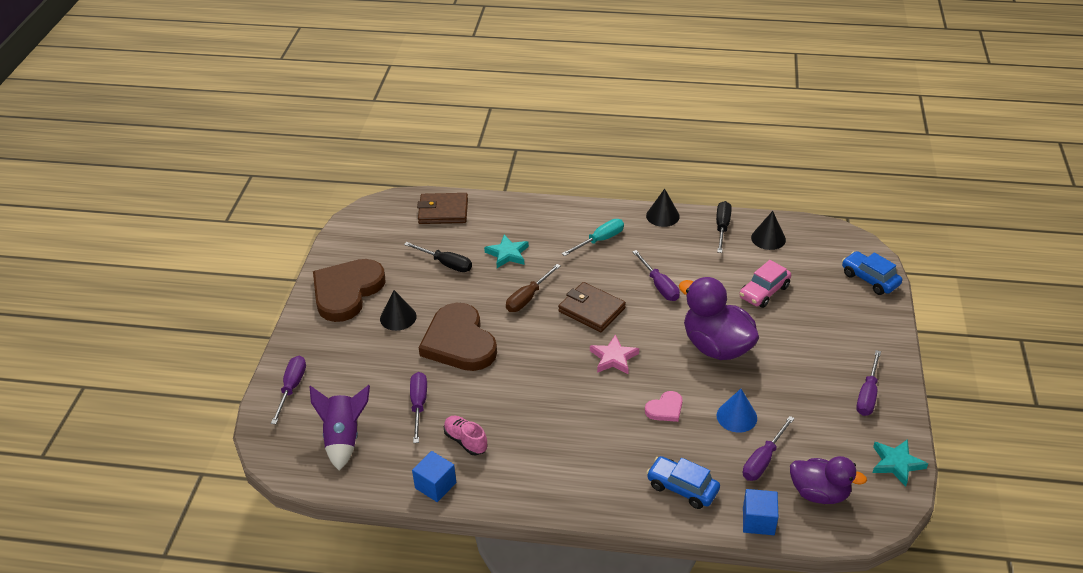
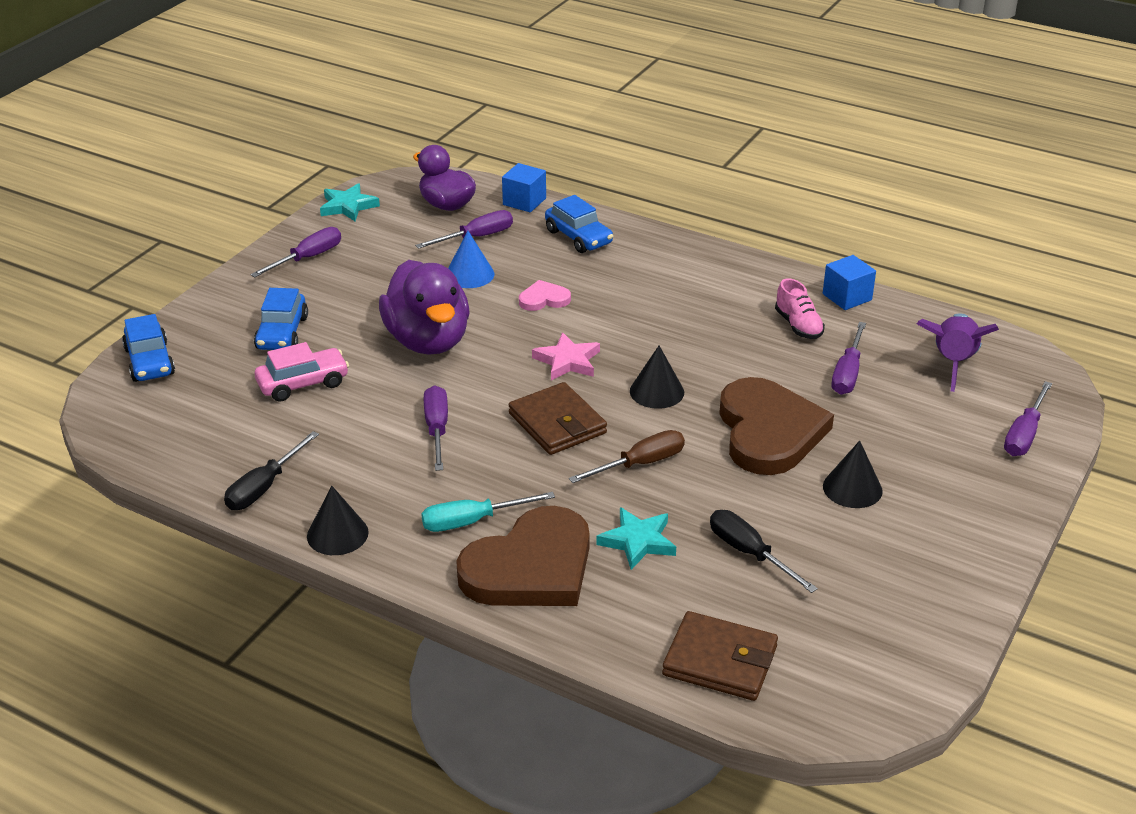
camera: 160 degrees left, 5 degrees down
brown heart [313,259,385,322] -> brown heart moved to [456,506,590,606]
black cone [751,211,786,250] -> black cone moved to [630,346,684,409]
none -> blue car [254,288,308,350]

